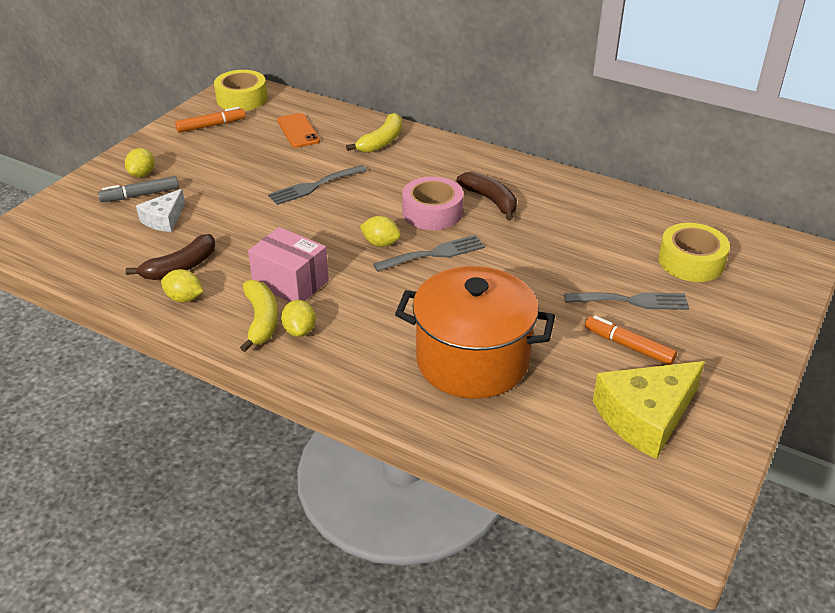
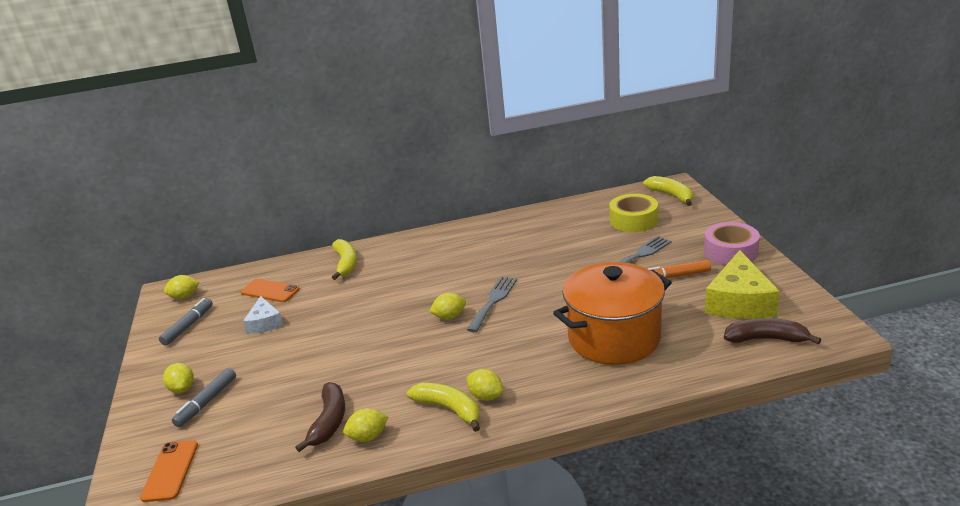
camera: 40 degrees left, 10 degrees down
white cheese [136,189,185,232] -> white cheese moved to [243,296,284,334]
orange marker [175,107,246,133] -> grey marker [159,298,213,346]
yellow tape [214,70,267,111] -> yellow lemon [164,275,200,299]
pink box [248,227,329,302] -> none
grey fork [268,165,367,205] -> none
pink tape [402,177,463,230] -> pink tape moved to [704,222,760,265]
brown banana [457,172,517,220] -> brown banana moved to [724,318,821,345]
none -> orange phone [140,440,198,502]
none -> yellow banana [643,176,693,206]

